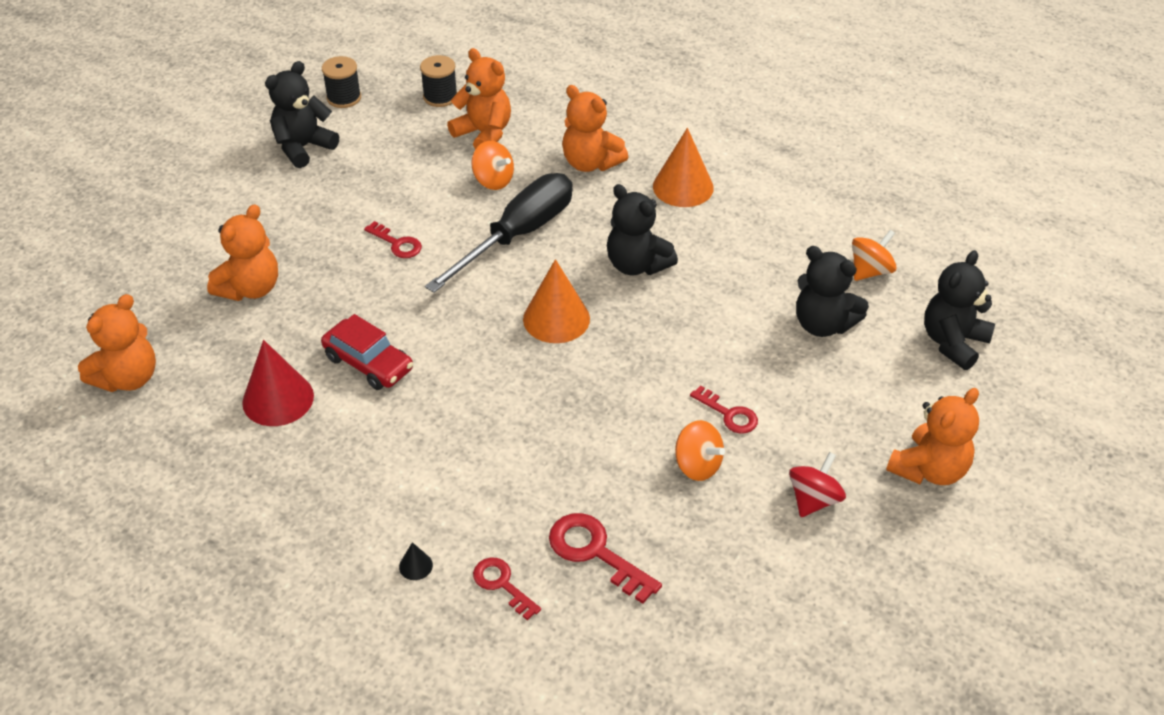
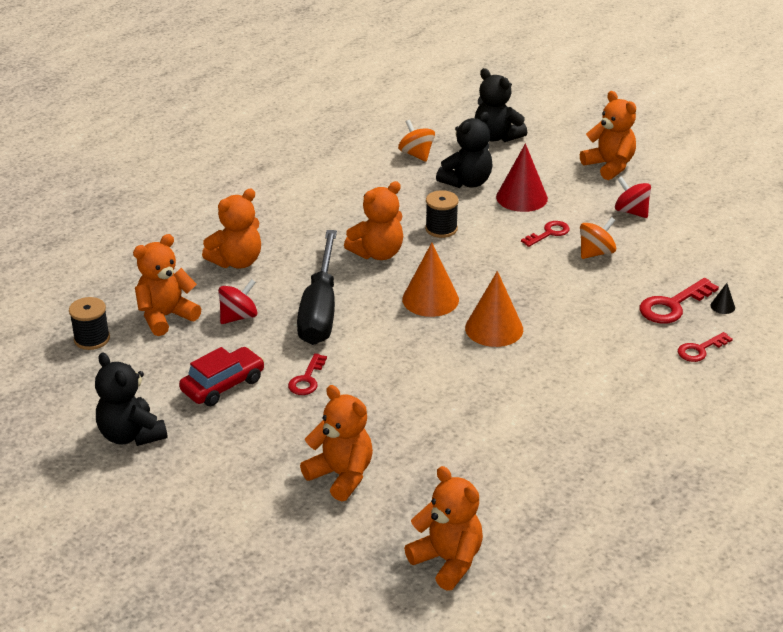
camera: 80 degrees left, 10 degrees down
red cone [242,340,314,426] -> red cone moved to [496,143,548,212]
red car [321,314,413,390] -> red car moved to [179,347,265,406]
black spool [322,56,361,108] -> black spool moved to [425,190,459,238]
red key [364,221,422,258] -> red key turned 150 degrees clockwise [288,353,327,395]
black cone [399,542,433,580] -> black cone moved to [710,283,735,314]
black screwdriver [425,173,573,293] -> black screwdriver turned 135 degrees counterclockwise [297,230,337,345]
orange spinning top [471,141,514,190] -> red spinning top [218,279,258,324]
black teddy bear [607,184,678,275] -> orange teddy bear [344,181,403,260]
orange cone [653,128,714,207] -> orange cone moved to [465,271,523,347]

